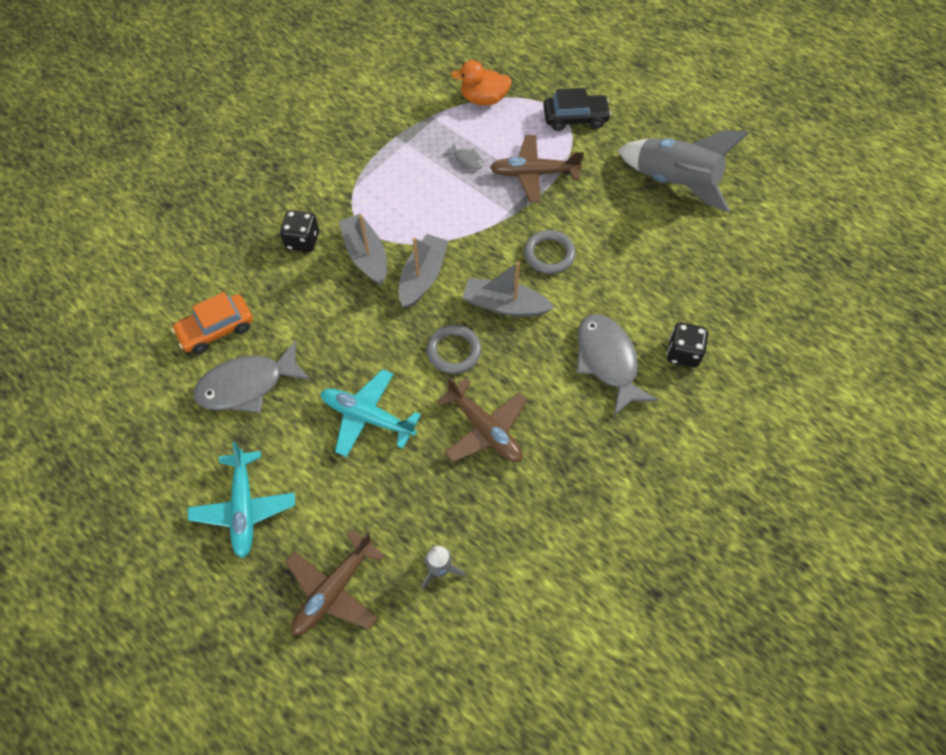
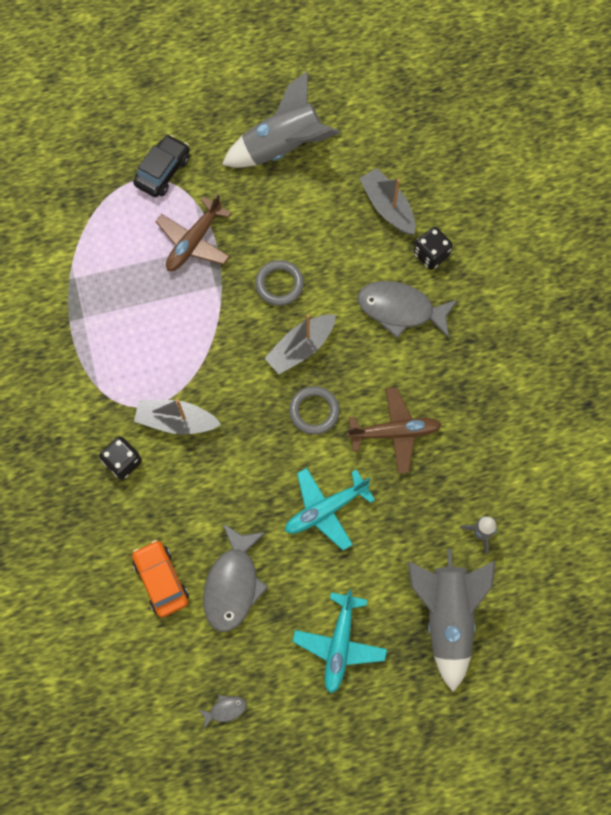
camera: 55 degrees left, 10 degrees up
orange car [171,292,253,354] -> orange car turned 150 degrees clockwise [132,540,189,618]
turquoise plane [188,441,295,558] -> turquoise plane turned 75 degrees clockwise [292,590,387,693]
brown plane [285,530,385,635] -> grey rocket [408,549,495,692]
grey boat [399,234,448,309] -> grey boat moved to [359,168,416,235]
grey fish [443,144,484,170] -> grey fish moved to [199,695,247,729]
orange duck [451,60,512,106] -> none

